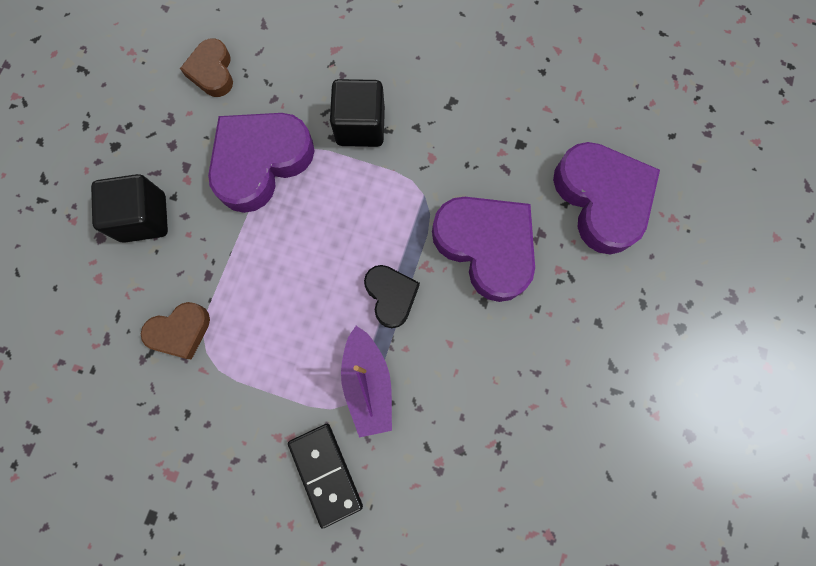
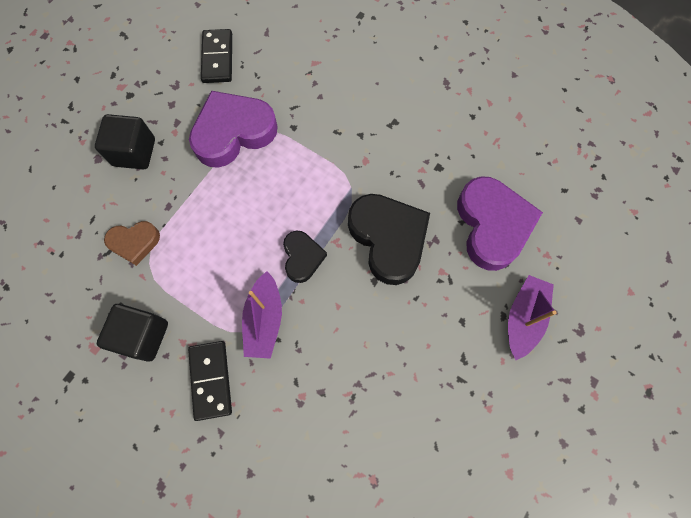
camera: 15 degrees right, 5 degrees down
brown heart [180,38,233,97] -> black domino [201,29,232,83]
black cube [330,79,385,147] -> black cube moved to [97,304,168,362]
purple heart [432,197,535,302] -> black heart [348,194,430,285]
none -> purple boat [508,275,557,360]

